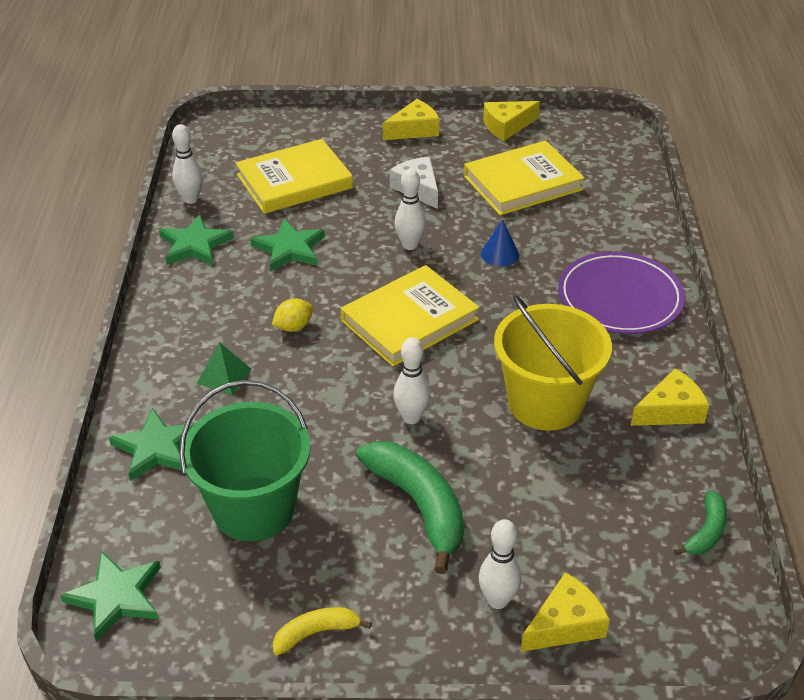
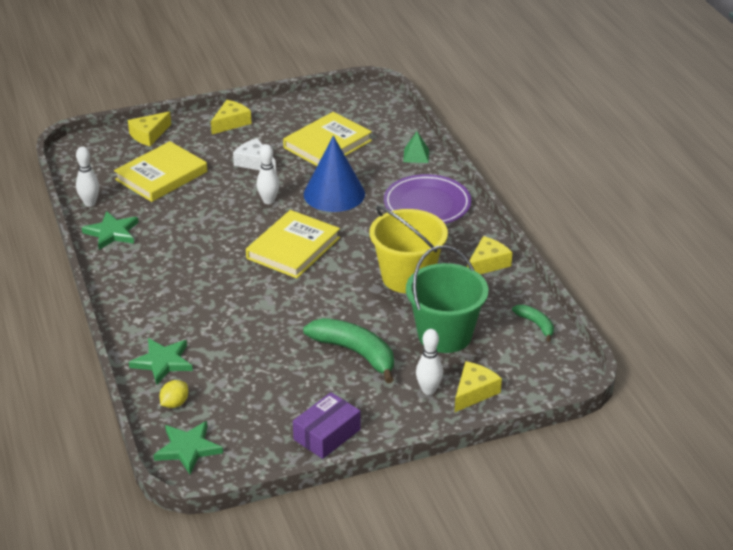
camera: 20 degrees left, 5 degrees down
green bucket [179,380,311,541] -> green bucket moved to [406,245,488,353]
green pyramid [197,342,252,395] -> green pyramid moved to [403,131,429,163]
green star [250,219,325,271] -> none
yellow lemon [272,298,313,332] -> yellow lemon moved to [160,380,188,408]
yellow banana [273,607,372,656] -> purple box [293,392,361,459]
white bowling pin [393,337,430,424] -> none
blue cone [481,220,519,267] -> blue cone [304,136,365,212], size x2.20
yellow cheese [483,101,540,141] -> yellow cheese moved to [128,112,171,146]
green banana [674,490,727,555] -> green banana turned 45 degrees counterclockwise [512,305,554,342]

